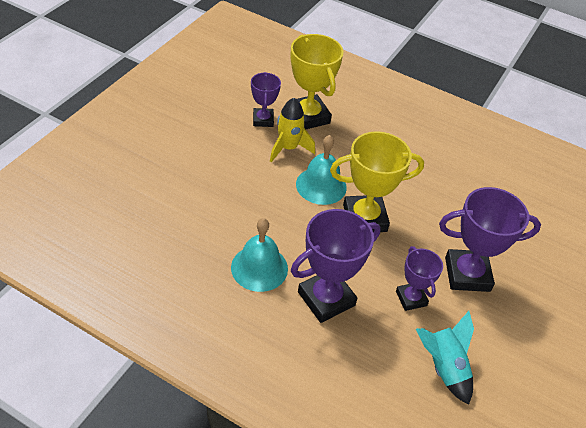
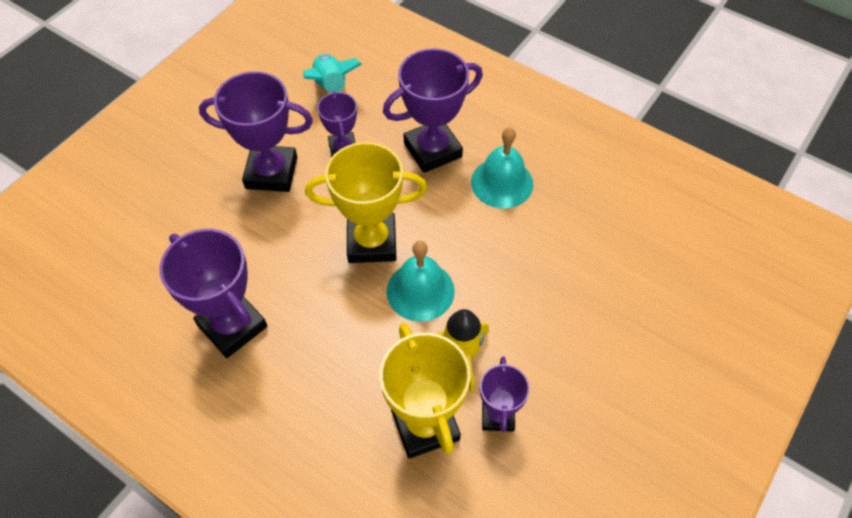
camera: 170 degrees left, 10 degrees up
none -> purple trophy [160,229,267,358]

